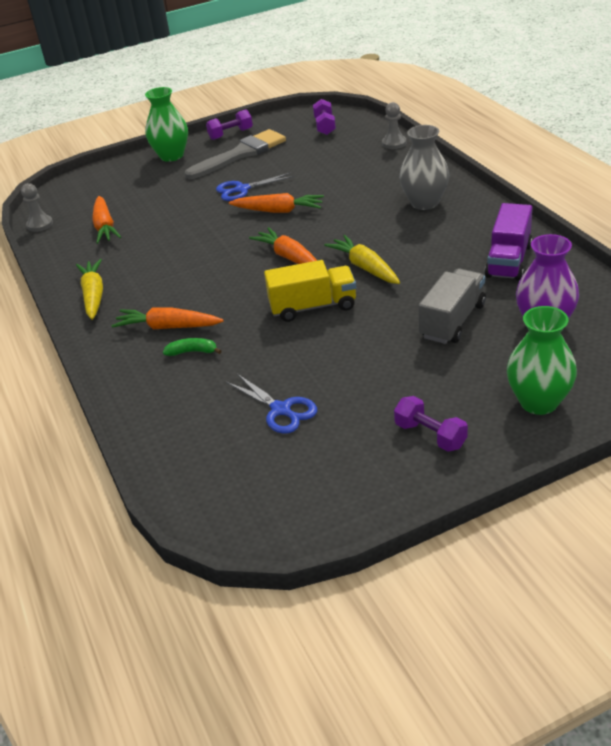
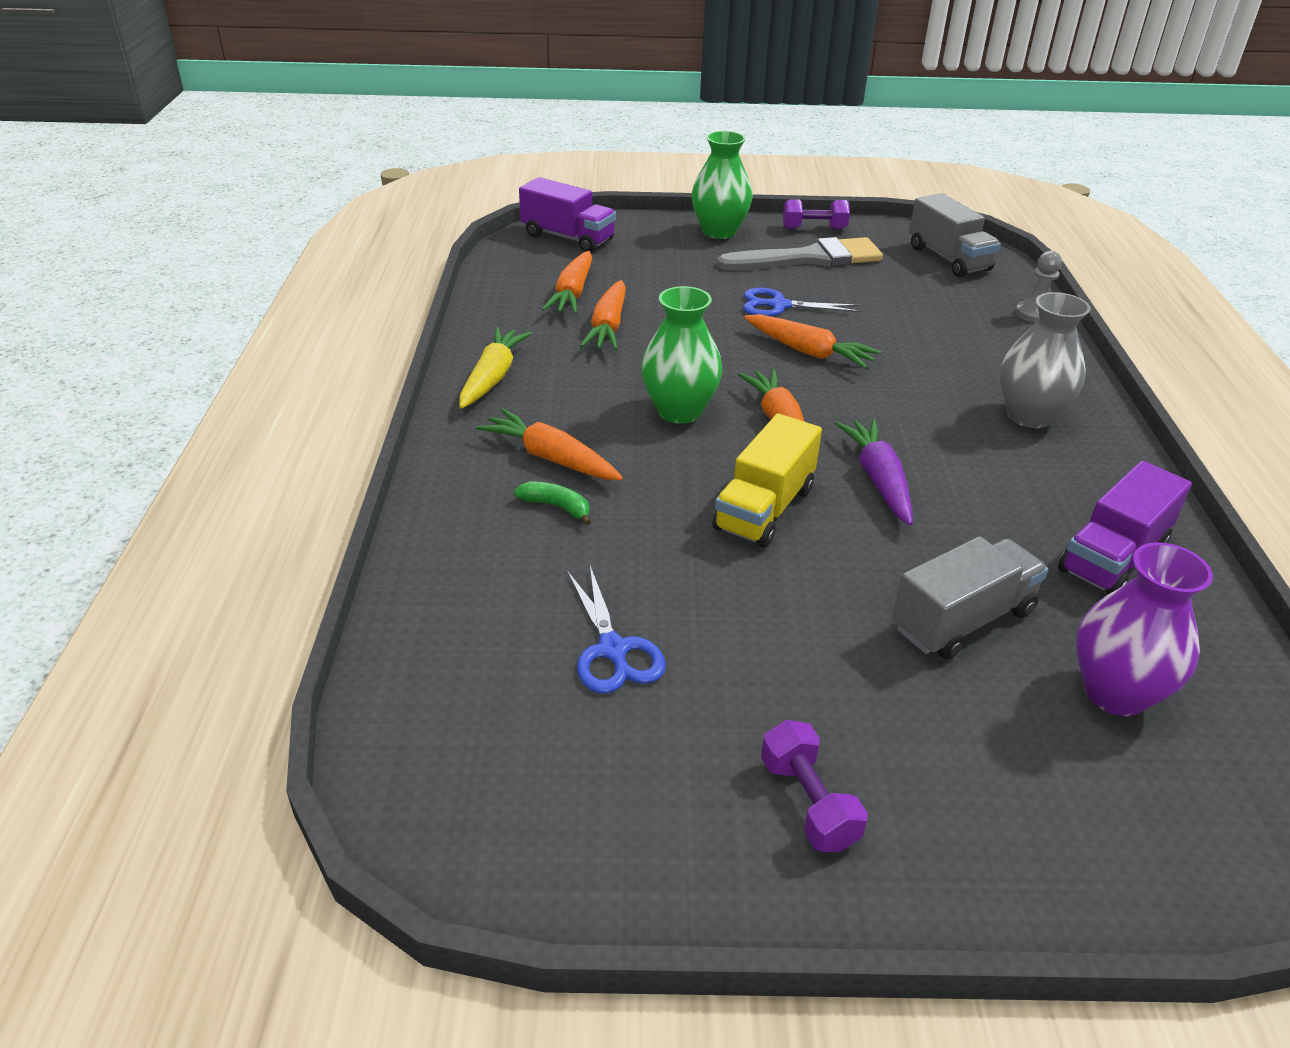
camera: 20 degrees right, 0 degrees up
grey pawn [21,183,53,232] -> none
yellow truck [264,260,356,322] -> yellow truck turned 105 degrees clockwise [712,413,822,548]
purple dumbbell [313,99,336,135] -> grey truck [909,193,1001,277]
yellow carrot [324,235,400,284] -> purple carrot [835,419,913,526]
green vase [507,306,577,415] -> green vase moved to [641,286,723,423]
none -> purple truck [519,177,616,252]
none -> orange carrot [580,280,626,350]

